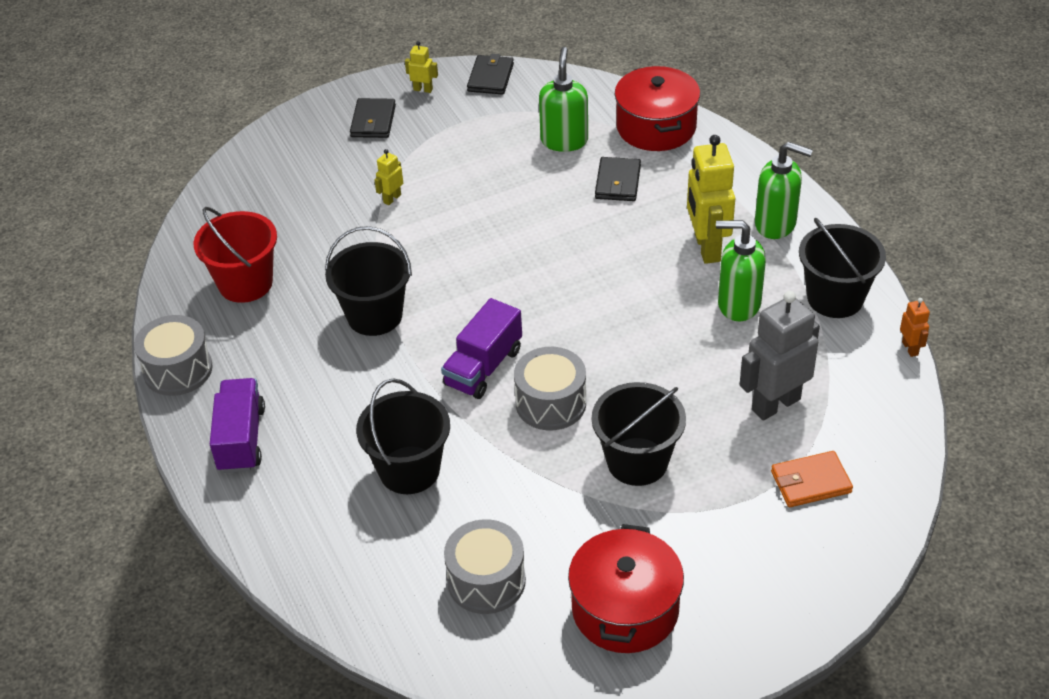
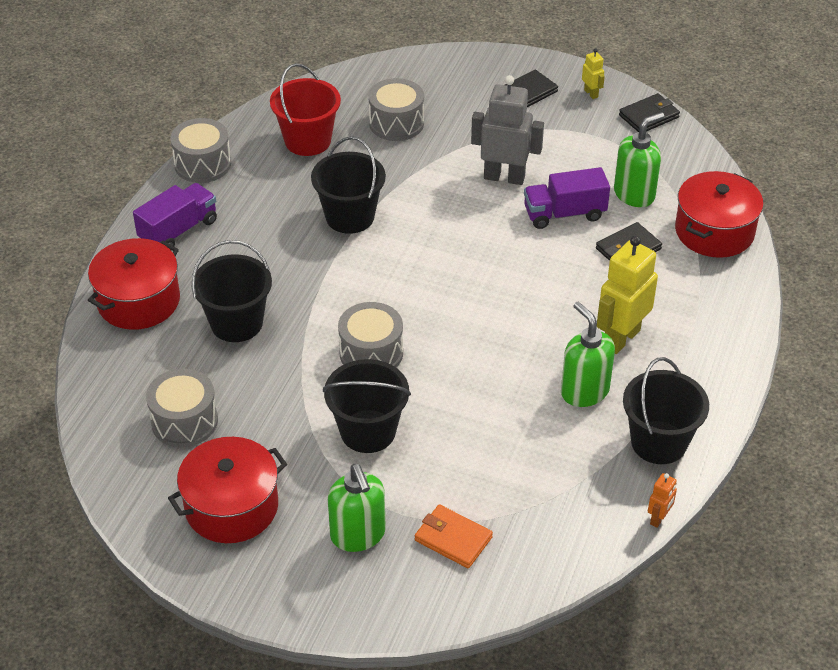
camera: 45 degrees right, 0 degrees up
yellow robot [374,149,403,205] -> none
purple truck [441,298,522,399] -> purple truck moved to [524,167,610,229]
grey robot [739,291,820,421] -> grey robot moved to [471,75,544,185]
green soap dispenser [755,142,813,239] -> green soap dispenser moved to [328,464,386,552]
none -> red pot [88,238,180,330]
none -> grey drum [368,78,424,141]

